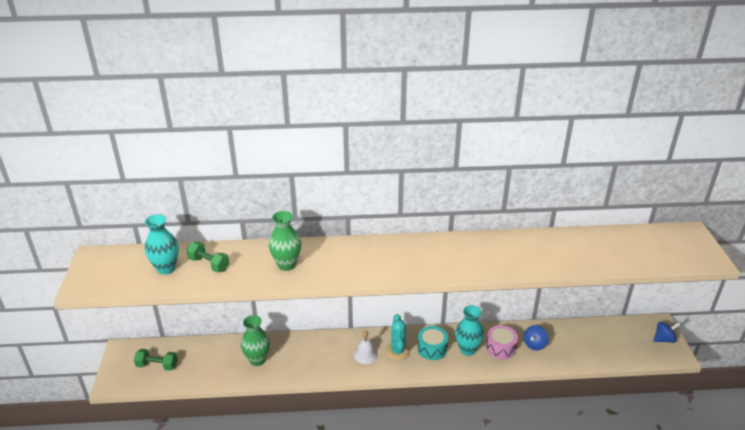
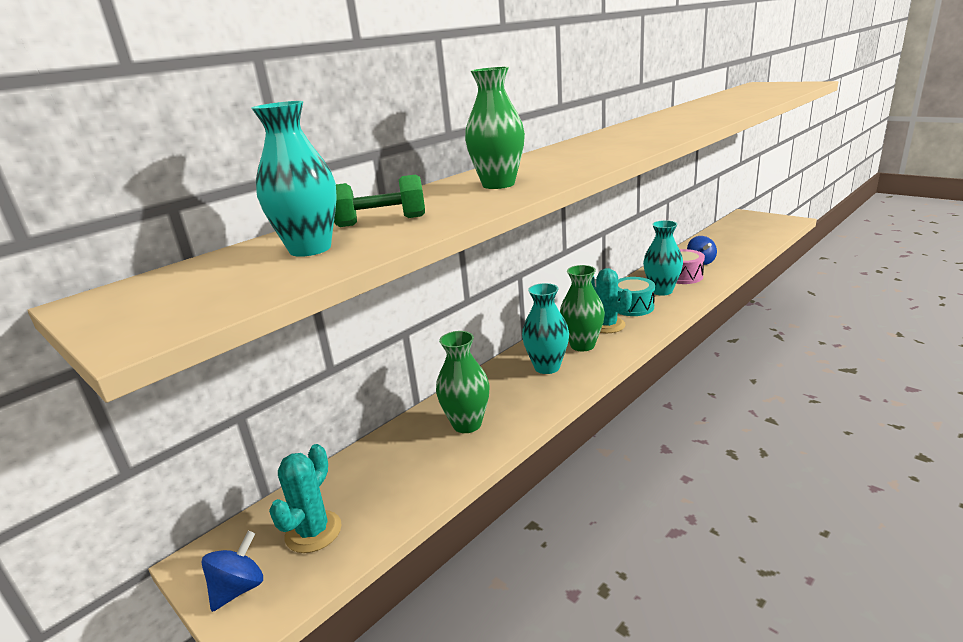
camera: 40 degrees left, 10 degrees down
green dumbbell [134,349,178,371] -> turquoise cactus [269,444,342,553]
white bell [354,330,378,364] -> green vase [560,265,605,351]
blue spinning top [654,322,680,343] -> blue spinning top moved to [201,531,263,612]
none -> turquoise vase [522,283,569,374]

